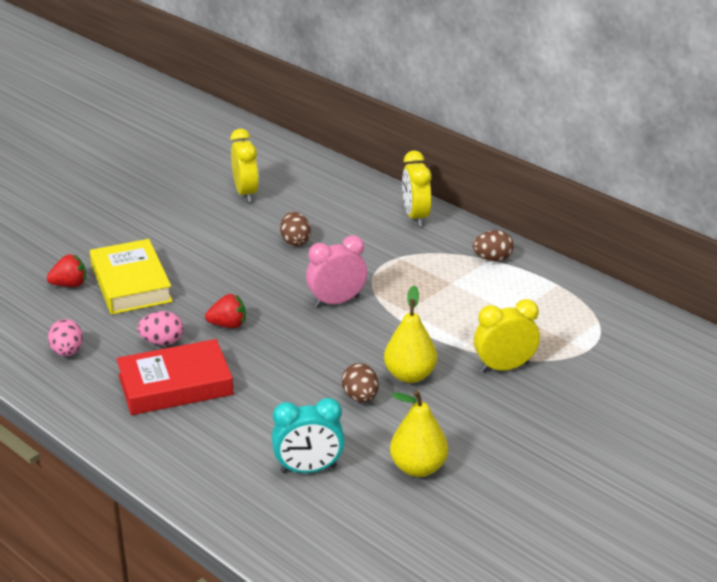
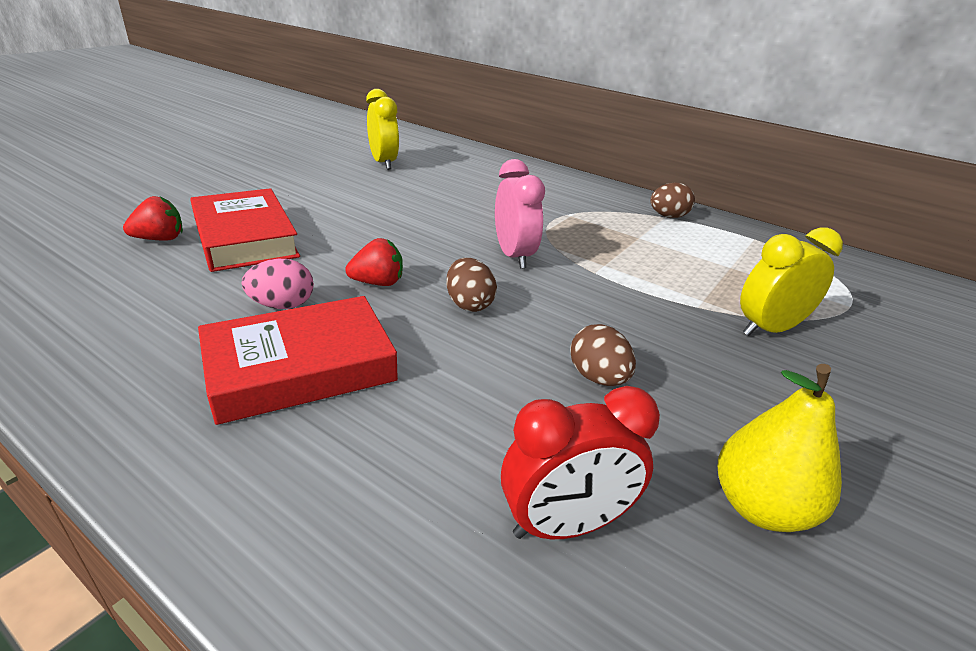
camera: 10 degrees left, 0 degrees up
pink egg [48,319,83,356] -> none
yellow book [90,239,173,315] -> red book [190,188,300,272]
turquoise clock [271,398,345,473] -> red clock [501,386,660,539]
brown egg [280,212,311,246] -> brown egg moved to [446,258,497,312]
pink clock [306,236,367,307] -> pink clock turned 105 degrees clockwise [495,159,545,269]
yellow pear [384,286,437,383] -> none
yellow clock [402,151,431,227] -> none

